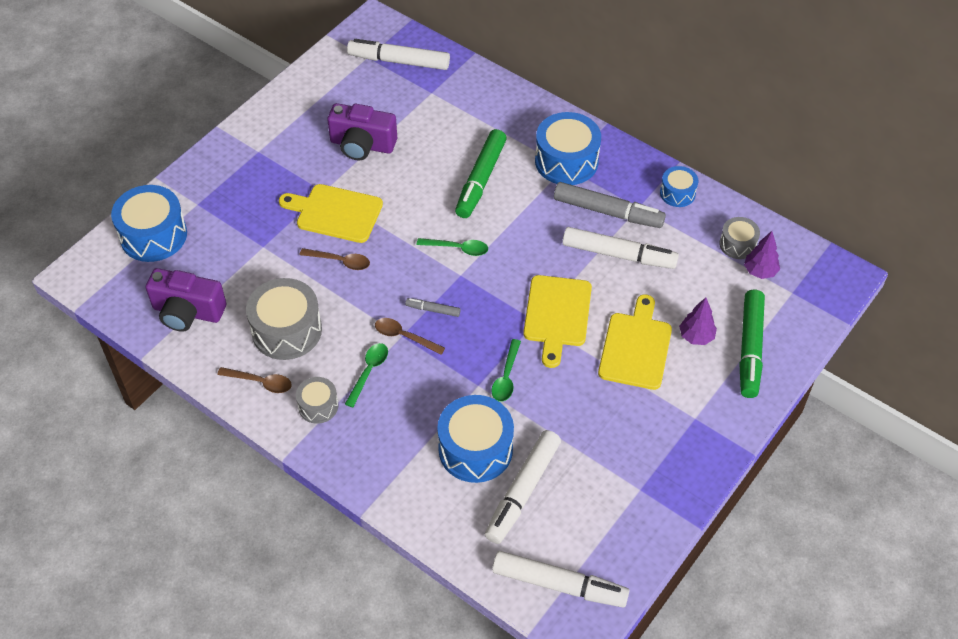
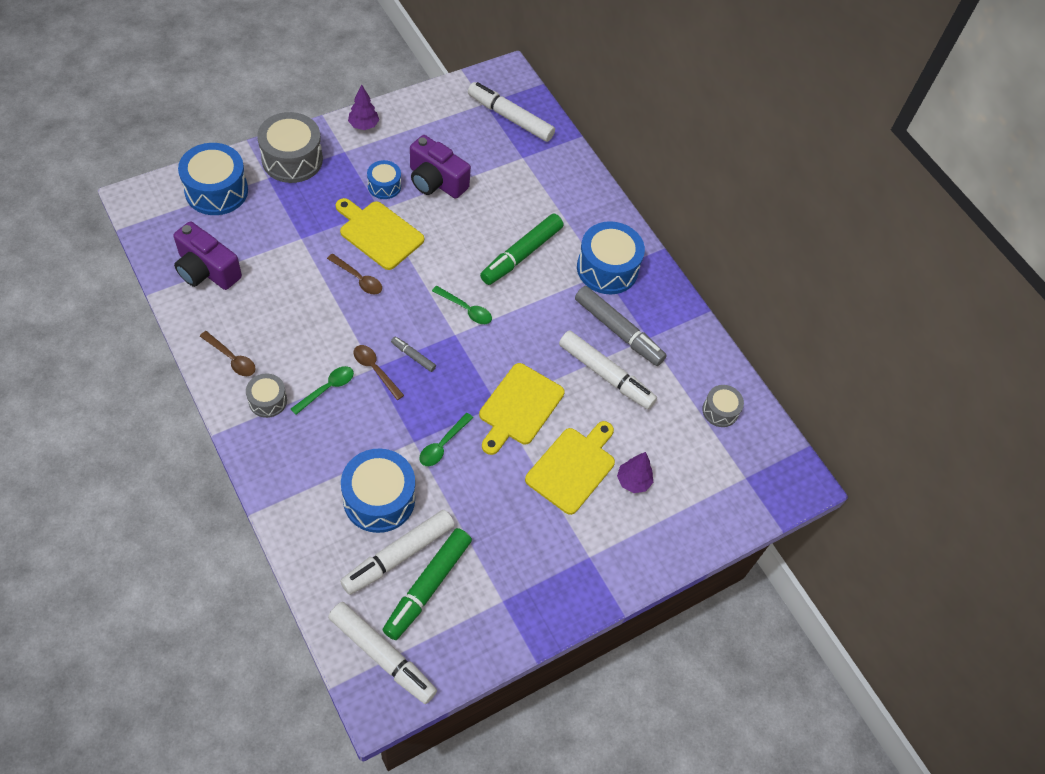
camera: 15 degrees right, 5 degrees up
grey drum [246,278,322,360] -> grey drum moved to [257,112,323,183]
blue drum [660,166,698,207] -> blue drum moved to [367,160,401,199]
green marker [739,290,765,398] -> green marker moved to [383,528,472,640]
purple tree [744,231,780,279] -> purple tree moved to [348,84,379,130]

